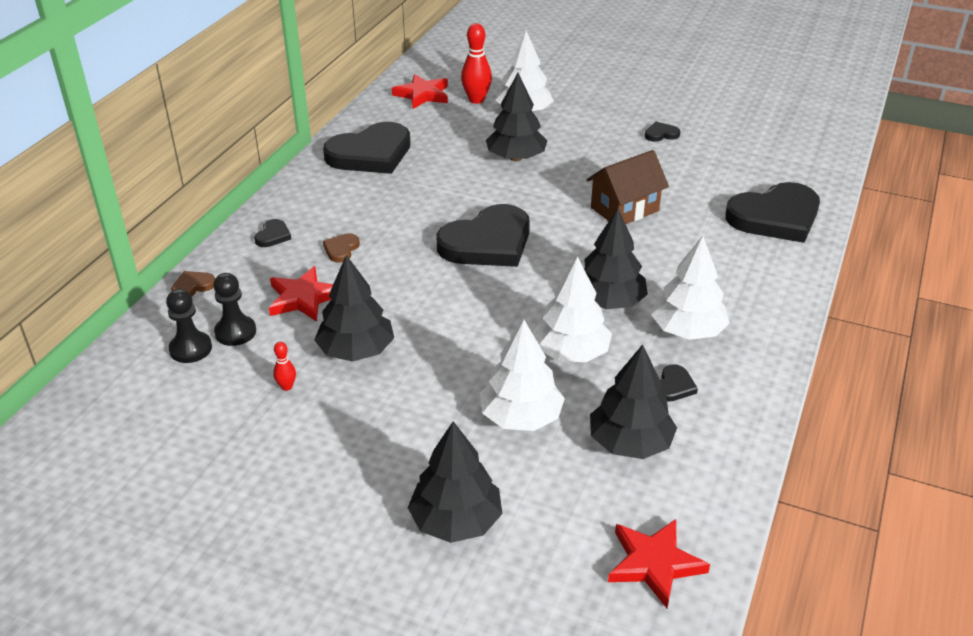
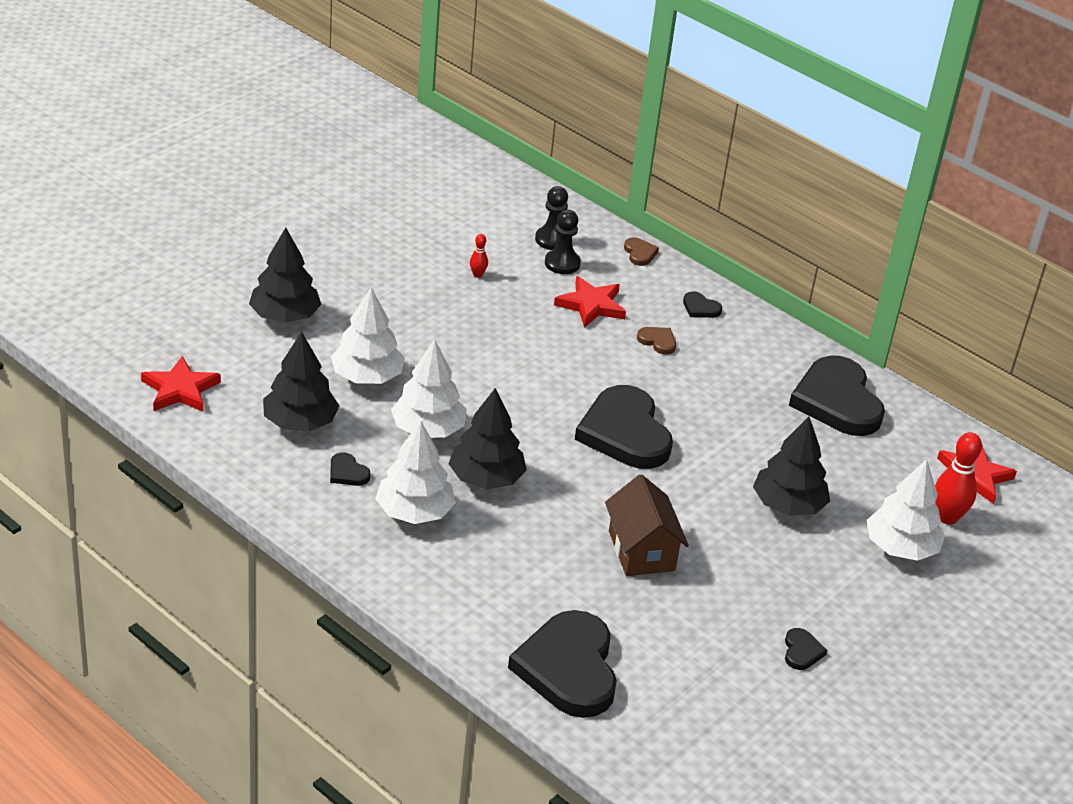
camera: 105 degrees right, 0 degrees up
black tree [314,255,394,362] -> none

